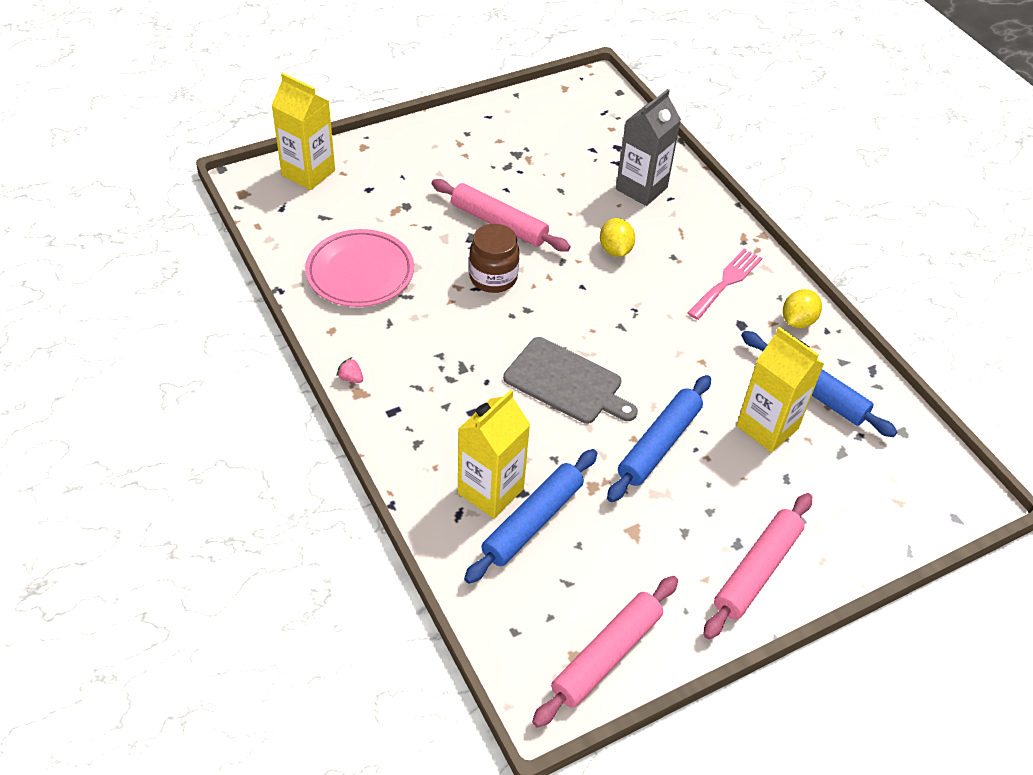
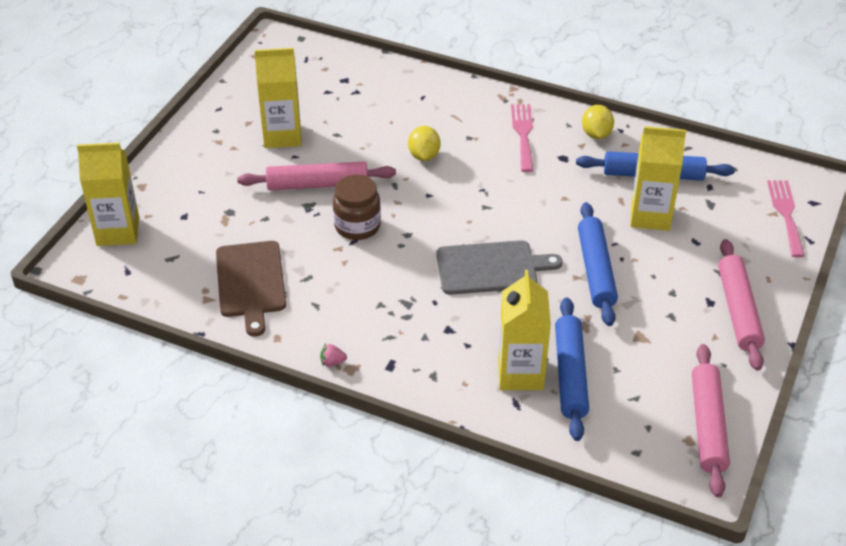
camera: 35 degrees left, 5 degrees down
pink plate [305,229,414,307] -> brown cutting board [216,241,286,336]
yellow lemon [600,218,635,257] -> yellow lemon turned 45 degrees clockwise [408,126,441,161]
grey carton [616,89,681,206] -> none
none -> yellow carton [255,48,301,148]
none -> pink fork [767,180,805,257]

